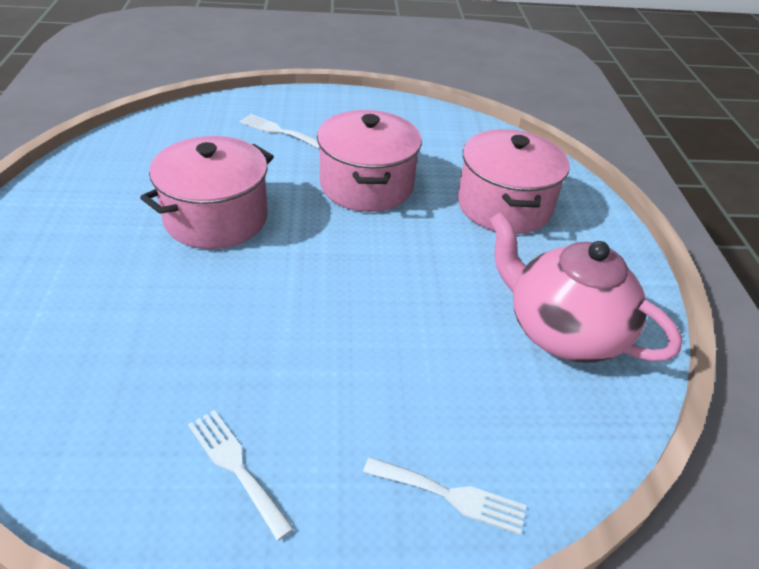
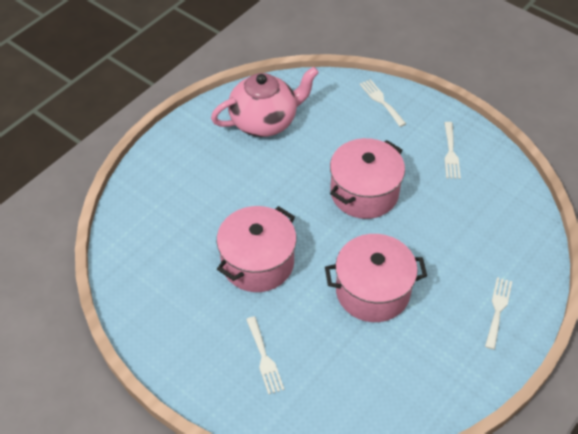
camera: 135 degrees left, 10 degrees up
pink pot [458,129,570,234] -> pink pot moved to [330,138,405,219]
pink teapot [490,212,682,363] -> pink teapot turned 105 degrees counterclockwise [211,67,319,137]
none -> white fork [485,277,512,350]

